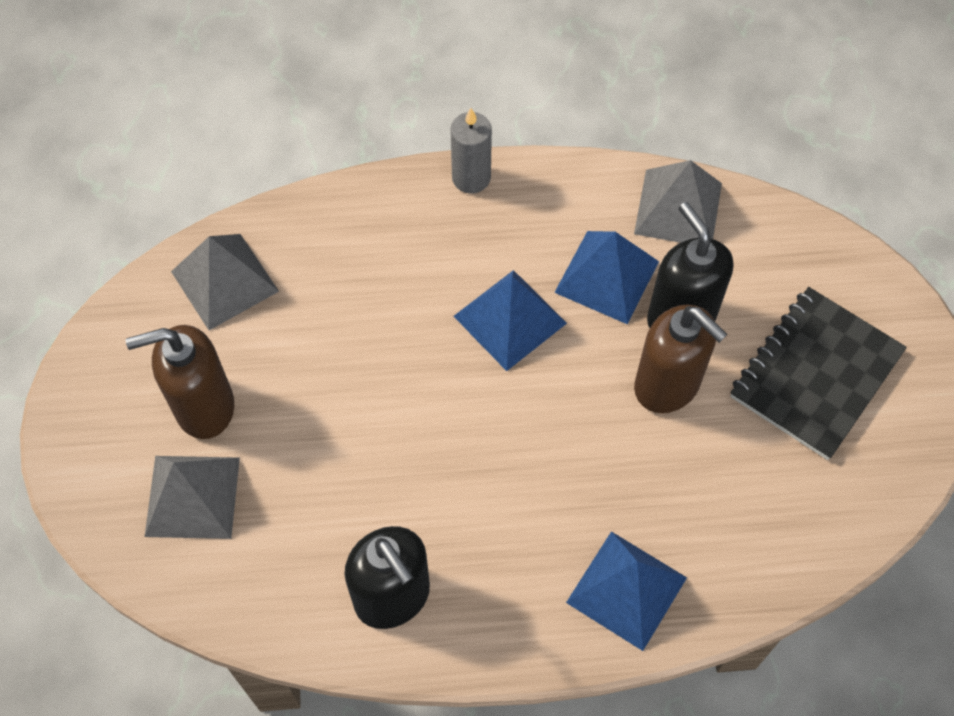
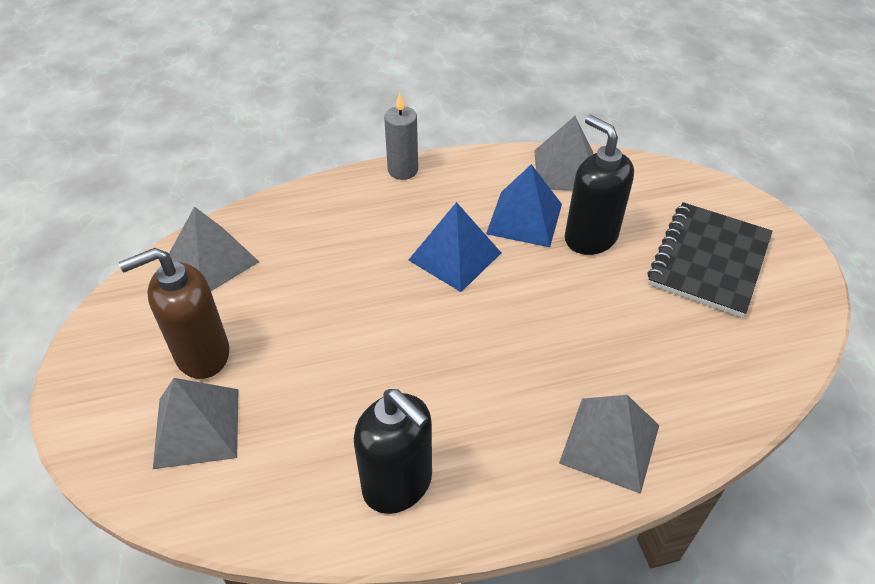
camera: 10 degrees left, 15 degrees down
blue pyramid [566,531,687,651] -> grey pyramid [559,395,659,494]
brown soap dispenser [634,305,728,413] -> none

